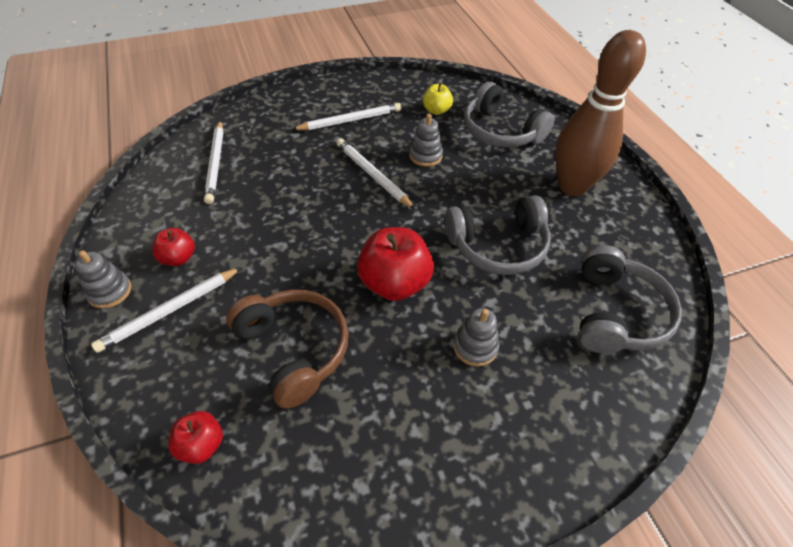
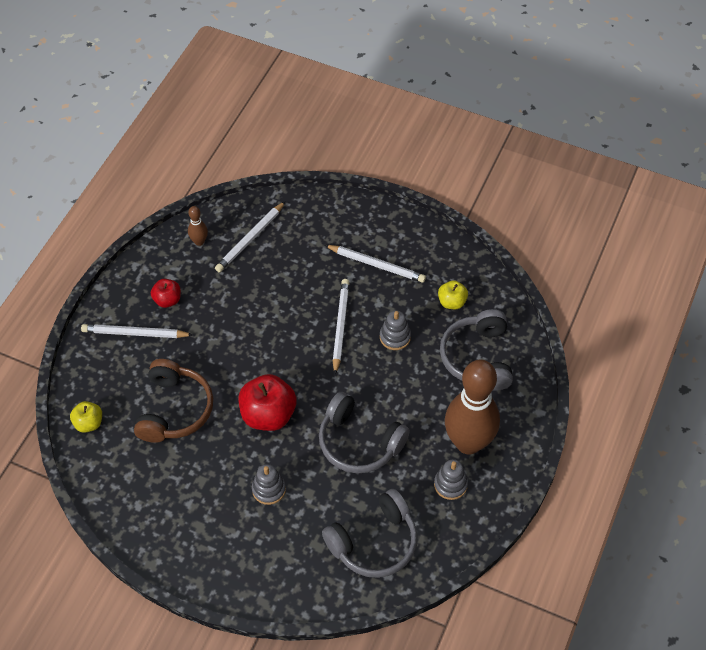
camera: 45 degrees right, 5 degrees up
grey stacking toy [75,250,131,309] -> grey stacking toy moved to [434,459,468,500]
red apple [169,411,223,464] -> yellow apple [70,401,102,433]
none -> brown bowling pin [188,206,208,246]

